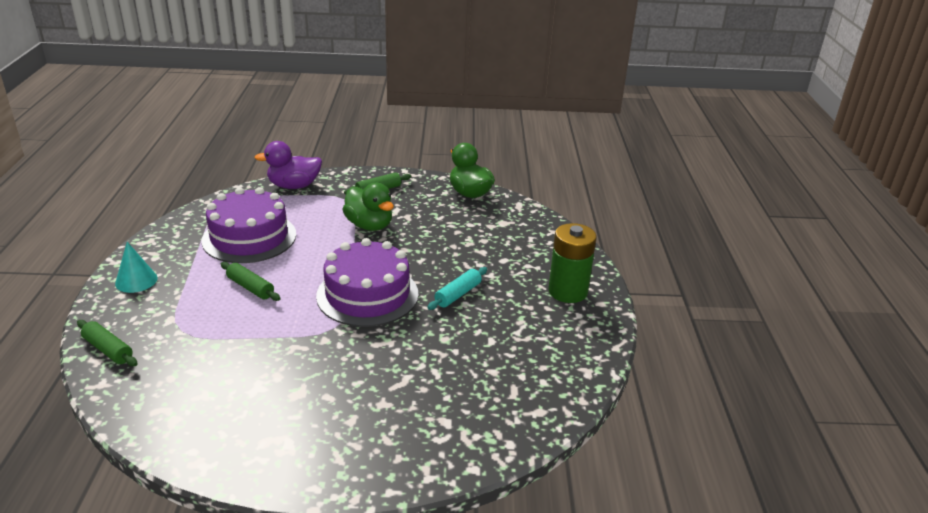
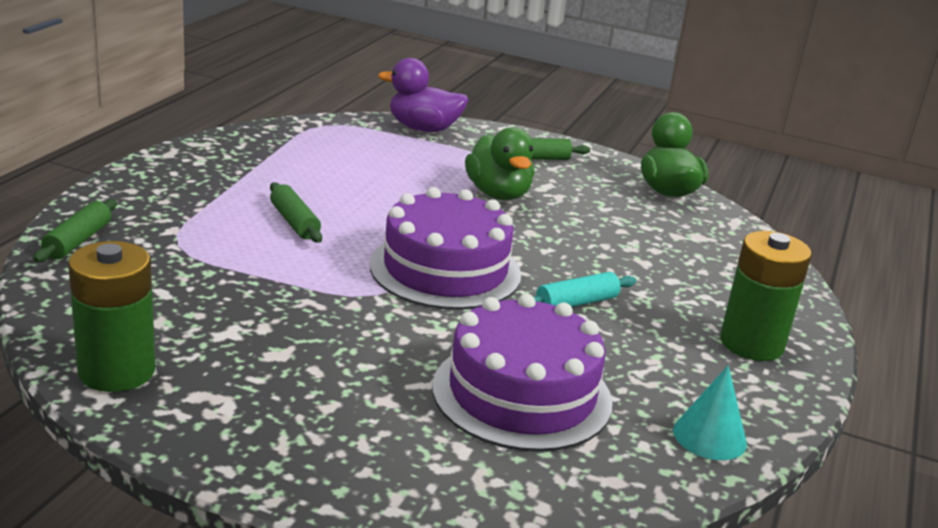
camera: 20 degrees right, 5 degrees down
green rolling pin [77,320,137,366] -> green rolling pin turned 45 degrees clockwise [33,199,117,262]
turquoise cone [115,242,158,293] -> turquoise cone moved to [673,365,747,460]
purple cake [201,187,296,263] -> purple cake moved to [432,294,613,452]
none -> green battery [68,241,155,392]

